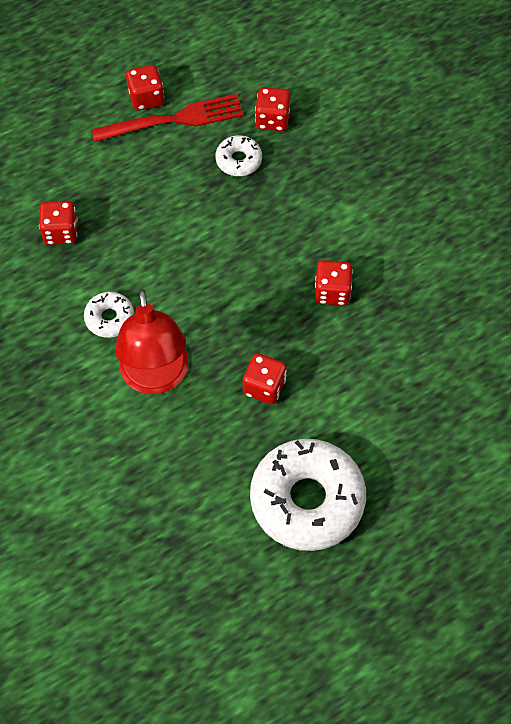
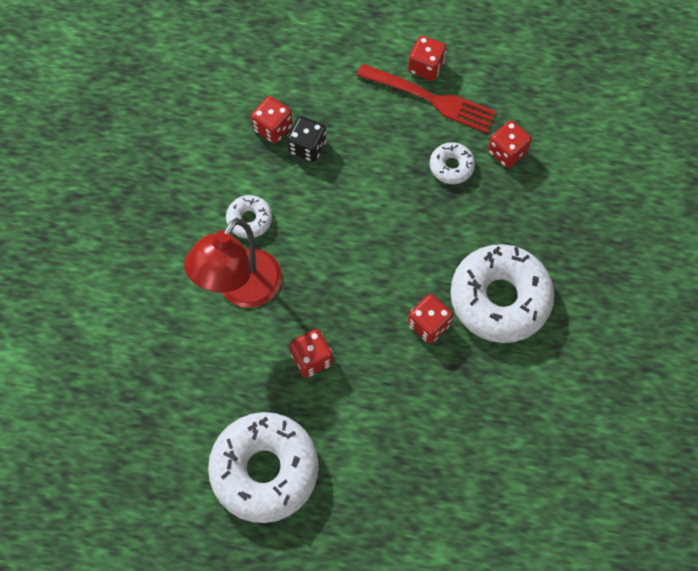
camera: 40 degrees right, 5 degrees up
none -> black dice [287,116,326,162]
none -> white donut [450,244,554,343]

